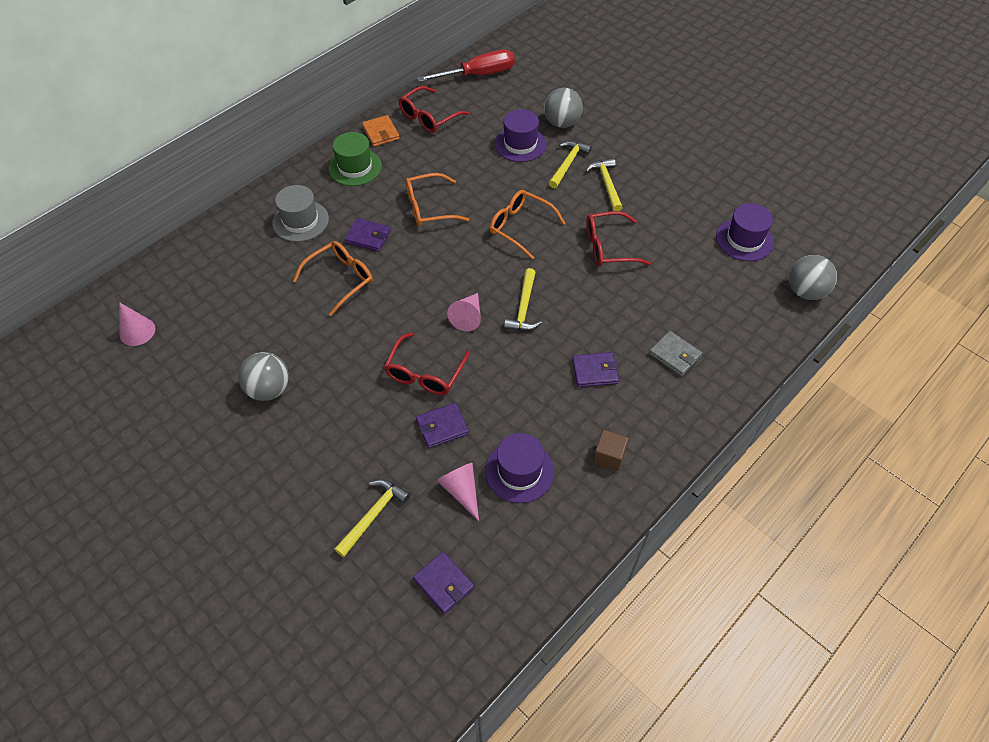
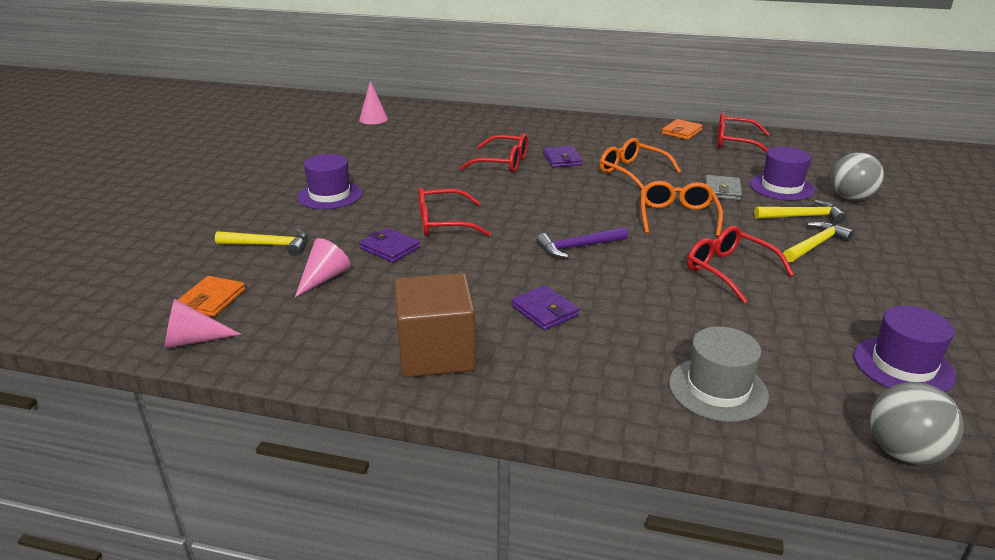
camera: 60 degrees right, 25 degrees down
grey ball [238,352,289,401] -> none
grey hat [272,185,329,242] -> grey hat moved to [669,326,769,422]
orange glasses [293,241,373,316] -> red glasses [460,133,528,172]
green hat [328,132,382,186] -> none
purple wallet [413,552,475,614] -> orange wallet [178,276,245,317]
red screwdriver [417,50,515,82] -> none
pink cone [447,293,481,331] -> pink cone moved to [164,299,241,349]
purple hat [485,433,554,503] -> purple hat moved to [297,154,362,209]
yellow hammer [504,268,542,331] -> purple hammer [536,227,628,258]
brown cube [593,430,629,471] -> brown cube [394,273,476,378], size x2.02
grey wallet [649,331,702,376] -> grey wallet moved to [705,175,742,200]

